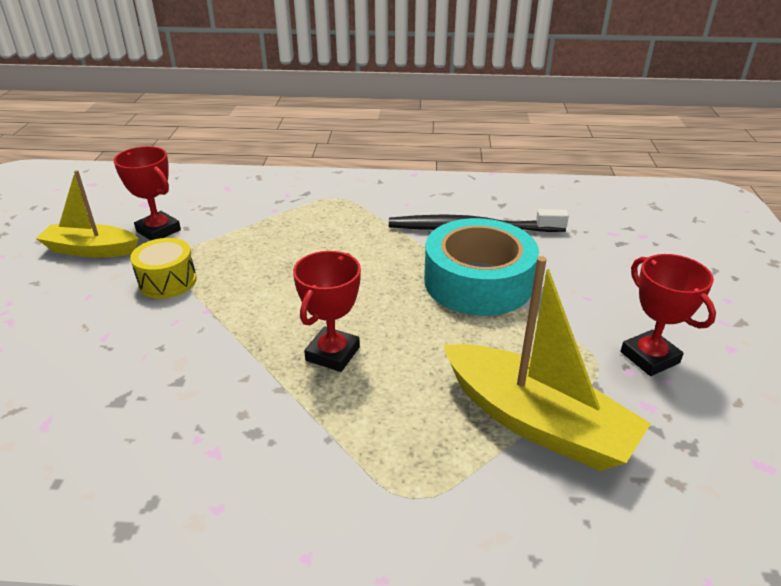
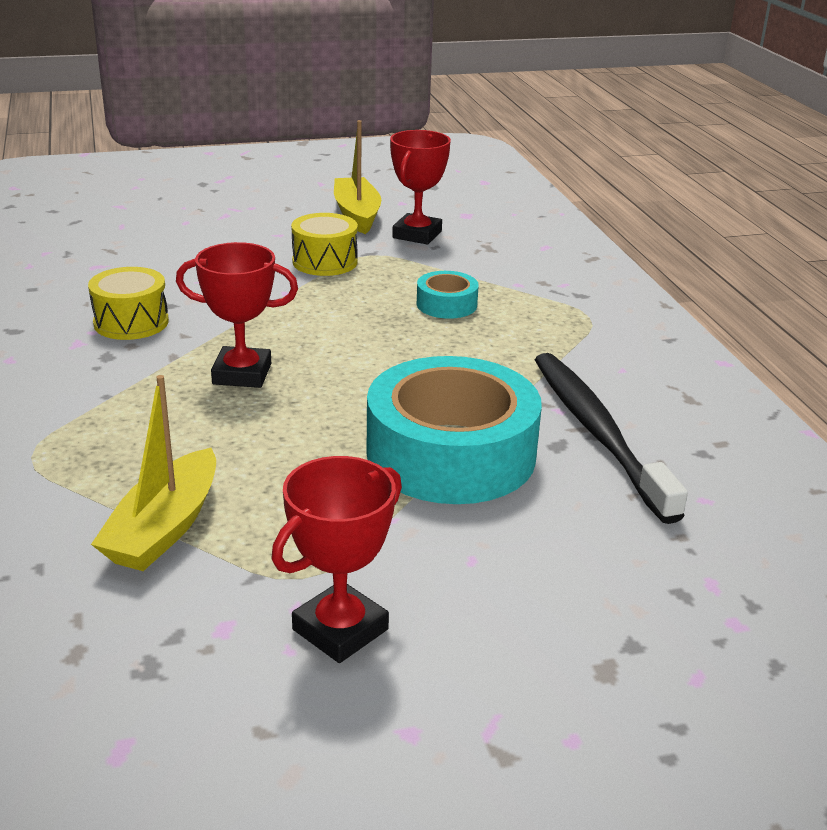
camera: 70 degrees right, 5 degrees down
yellow boat [443,256,651,471] -> yellow boat [91,375,216,571], size x0.65
none -> yellow drum [88,267,169,340]
none -> turquoise tape [417,271,479,319]

